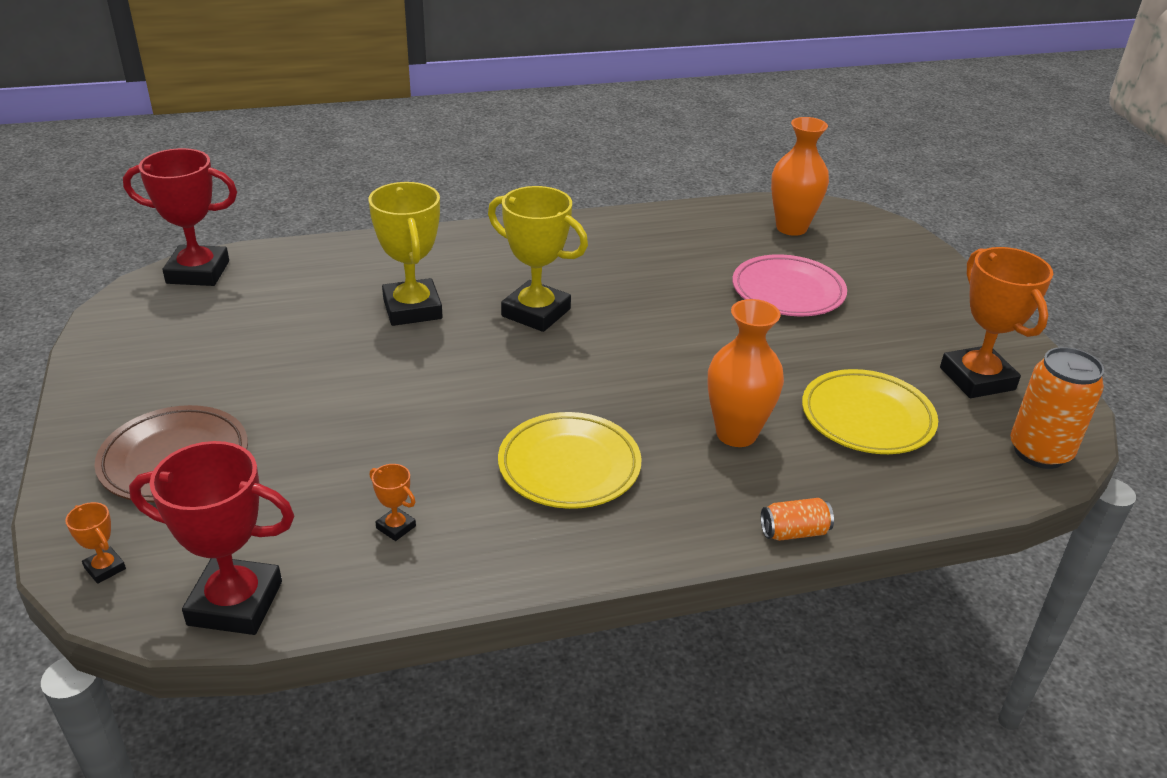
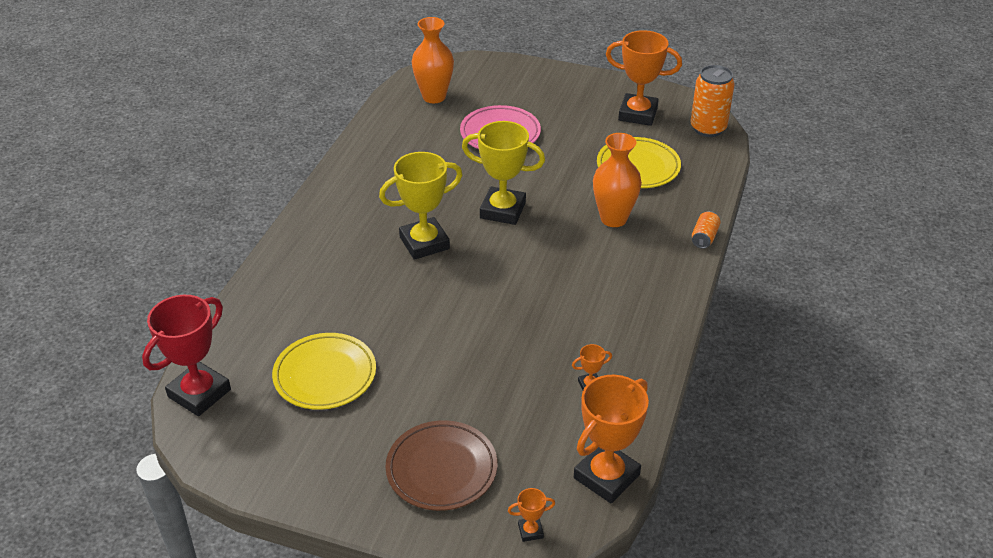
camera: 55 degrees left, 5 degrees up
red trophy [129,441,294,635] -> orange trophy [574,375,649,504]
yellow trophy [368,182,443,326] -> yellow trophy moved to [462,121,545,225]
yellow plate [498,412,642,509] -> yellow plate moved to [272,333,376,410]

